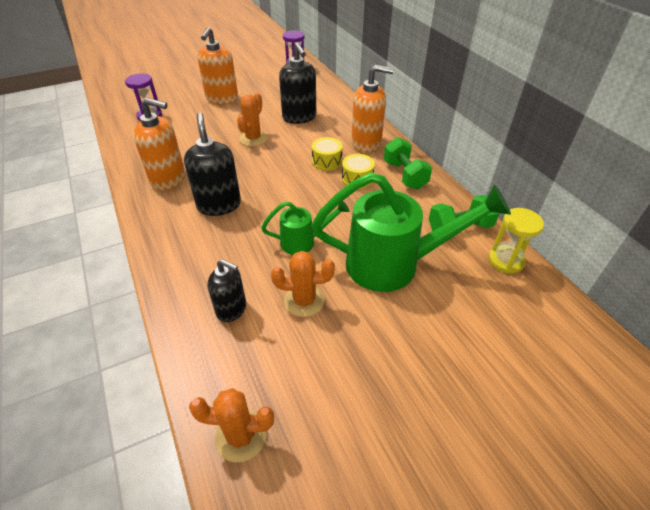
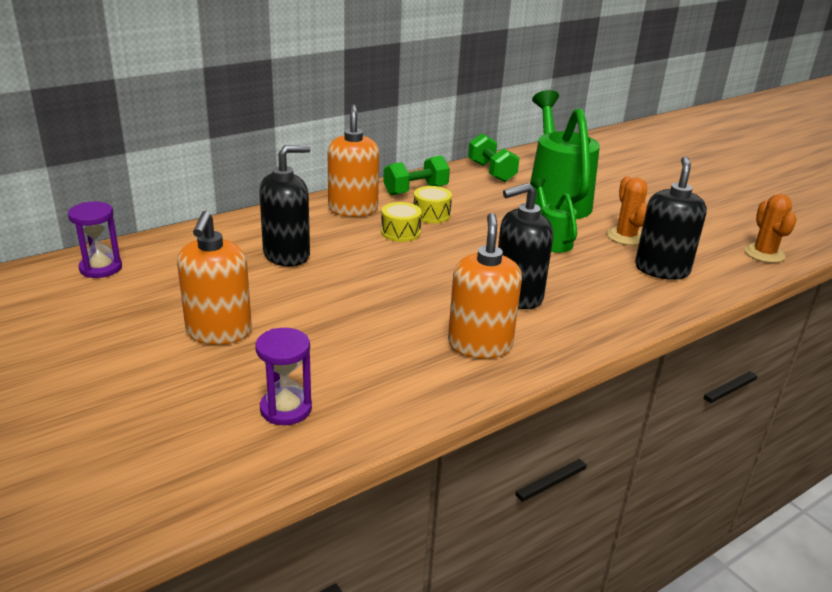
camera: 100 degrees left, 15 degrees down
orange soap dispenser [197,27,238,105] -> orange soap dispenser turned 90 degrees clockwise [177,211,252,345]
black soap dispenser [207,259,246,322] -> black soap dispenser [635,156,707,280], size x1.56
orange cactus [237,93,267,146] -> none
yellow hourglass [489,208,544,274] -> none

